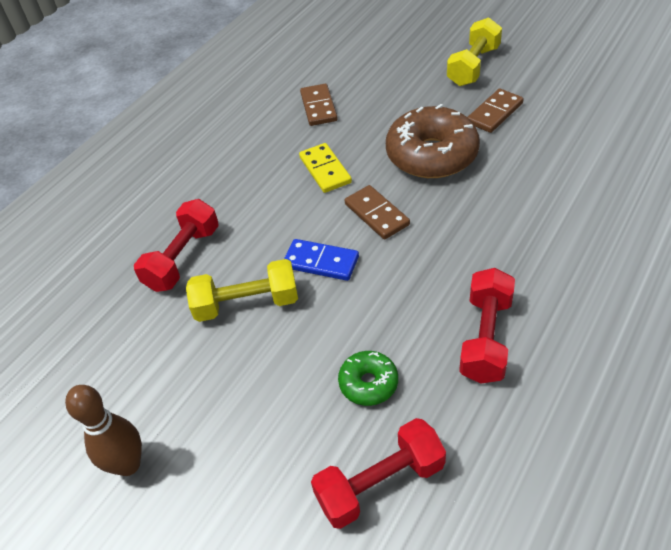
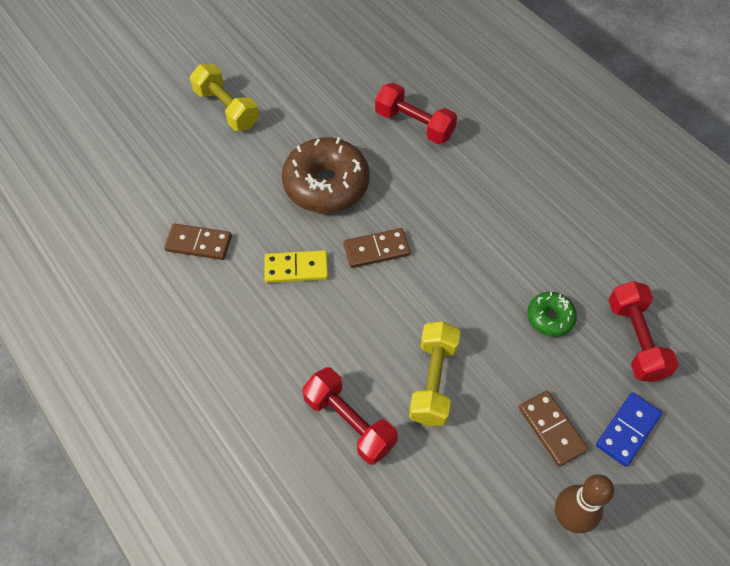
camera: 75 degrees left, 10 degrees up
blue domino [284,239,359,281] -> blue domino moved to [596,393,662,467]
red dumbbell [459,268,515,384] -> red dumbbell moved to [375,83,457,144]
brown domino [467,88,524,133] -> brown domino moved to [519,391,588,467]

